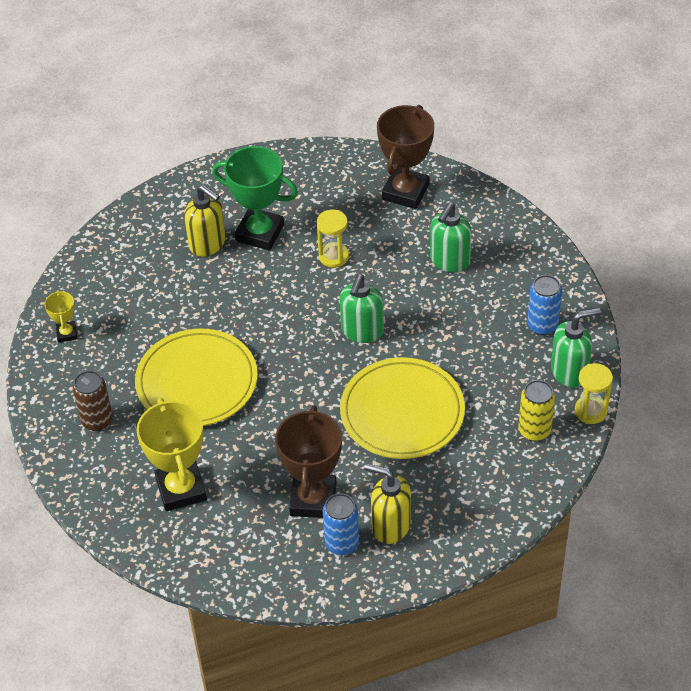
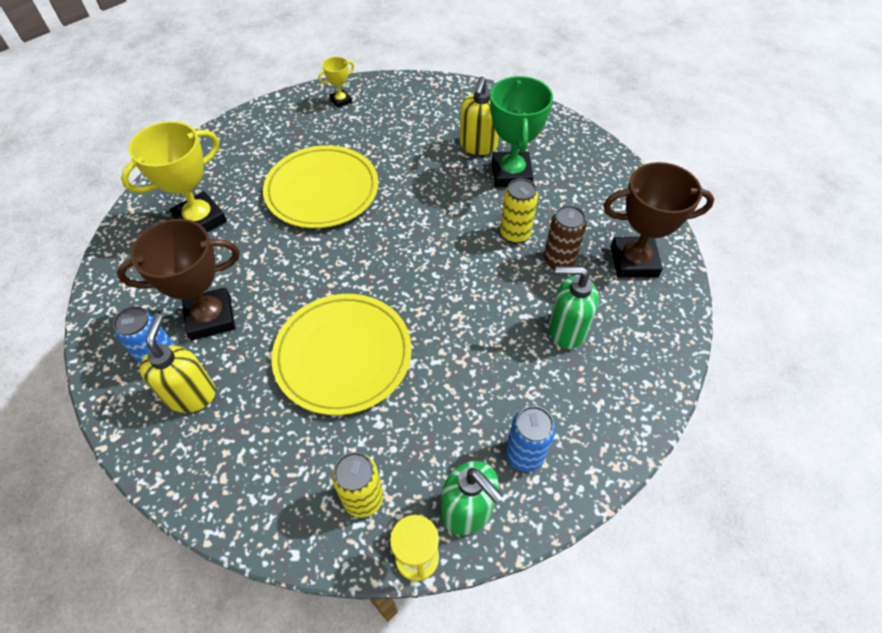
camera: 65 degrees right, 5 degrees up
brown can [73,371,113,431] -> brown can moved to [544,205,587,269]
yellow hourglass [317,209,349,268] -> yellow can [500,178,538,243]
green soap dispenser [340,274,384,343] -> none

